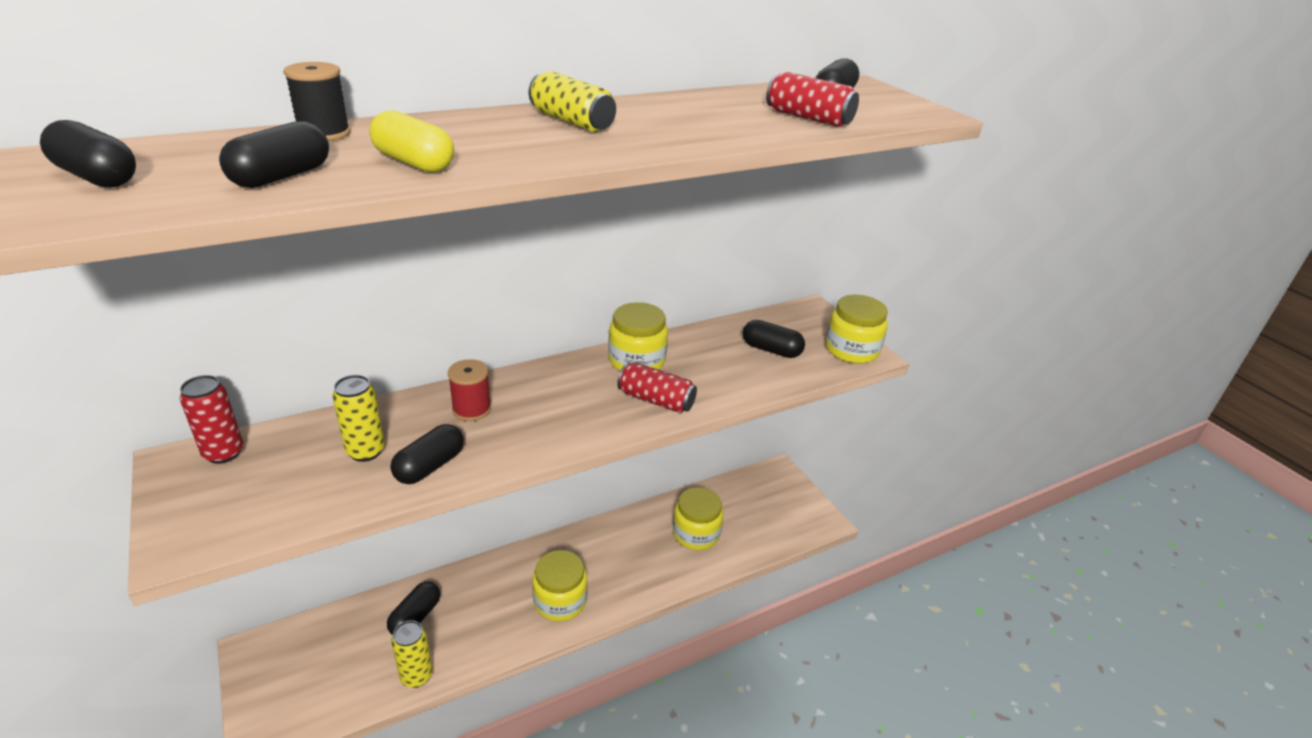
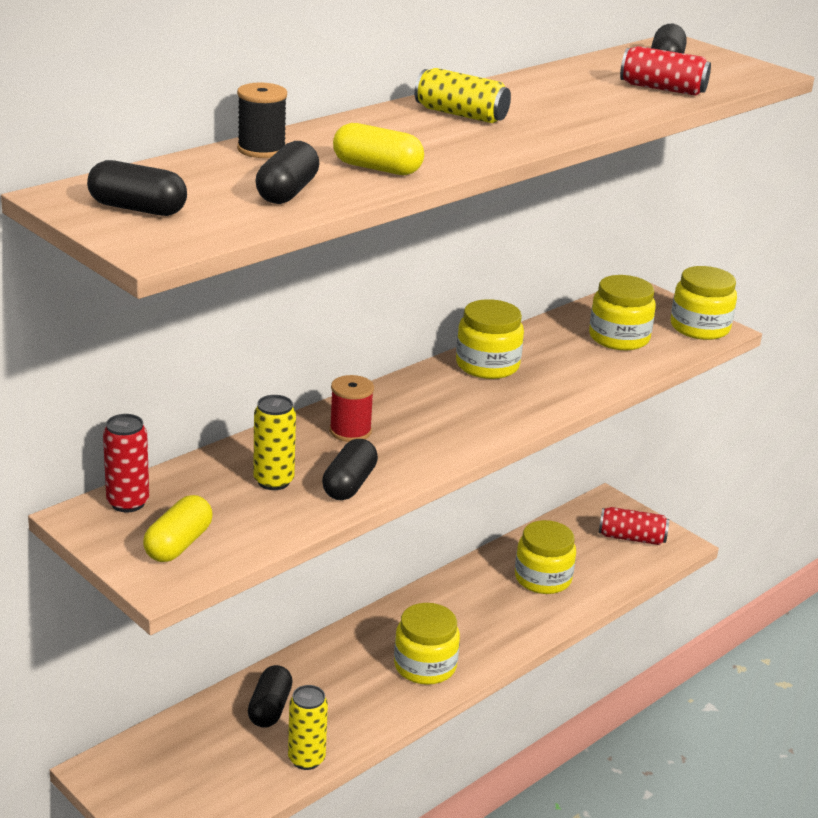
camera: 15 degrees left, 5 degrees down
red can [617,363,697,413] -> red can moved to [599,507,669,545]
black capsule [743,320,805,358] -> yellow jar [589,275,656,350]
none -> yellow capsule [143,495,213,562]

